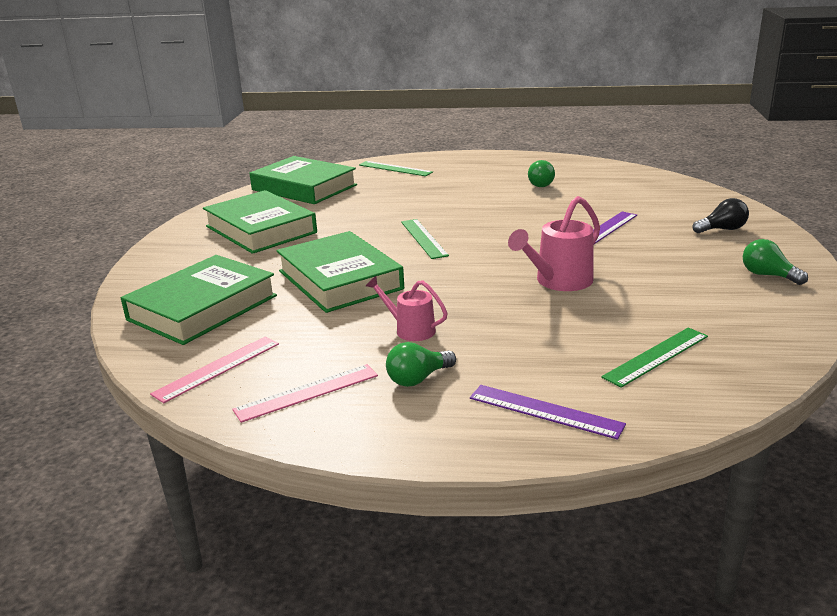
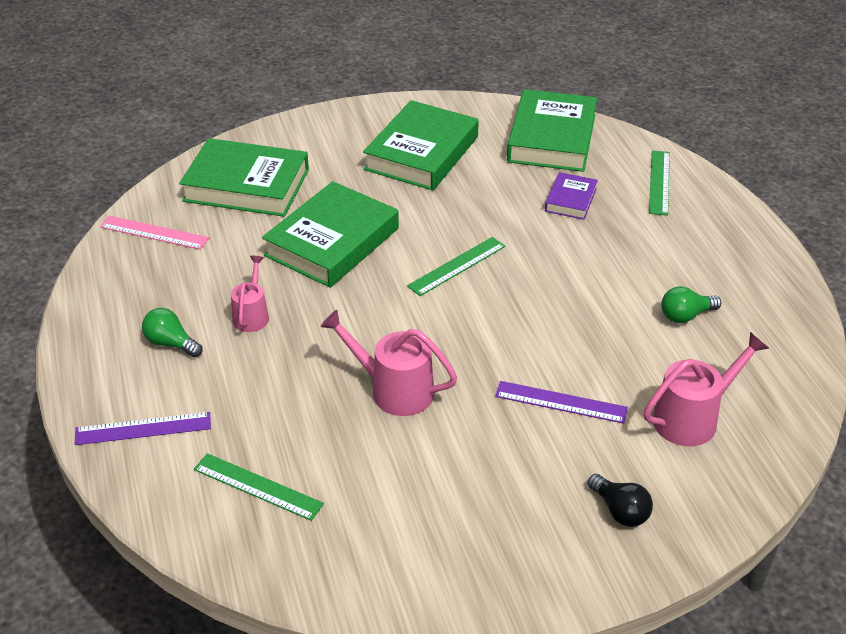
camera: 65 degrees right, 15 degrees up
pink ruler [232,364,378,423] -> none
purple ruler [470,385,626,440] -> purple ruler turned 75 degrees clockwise [75,412,211,445]
green light bulb [743,239,808,285] -> none
none -> purple book [545,172,598,220]
none -> pink watering can [644,332,769,446]

